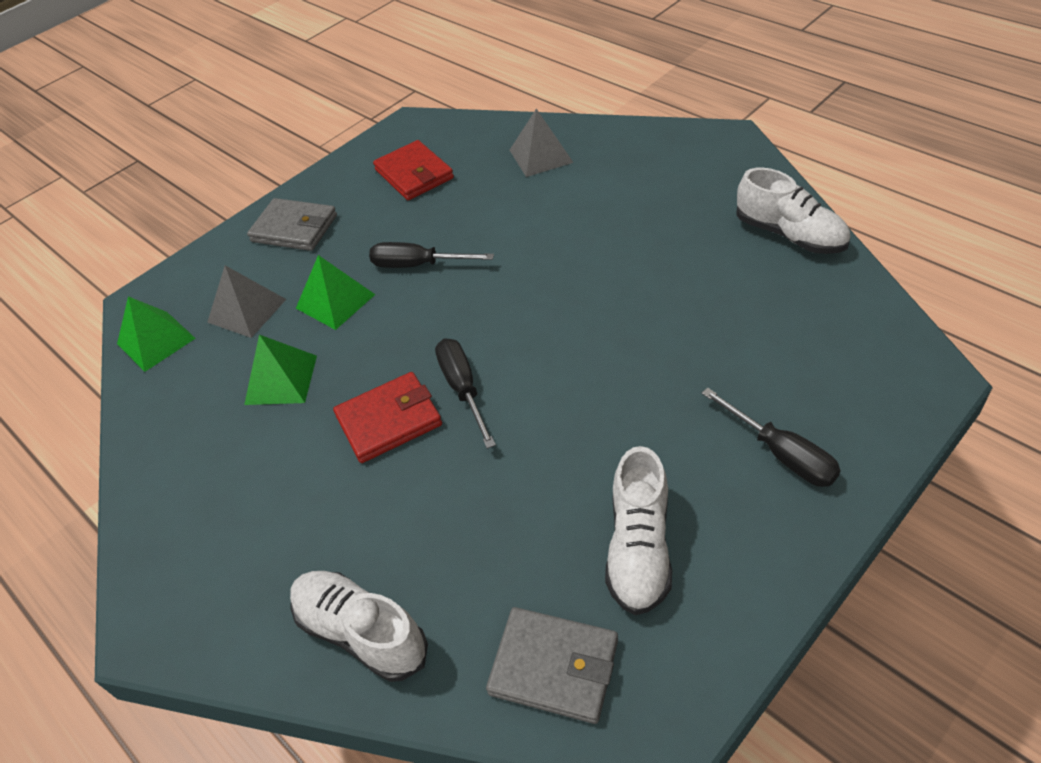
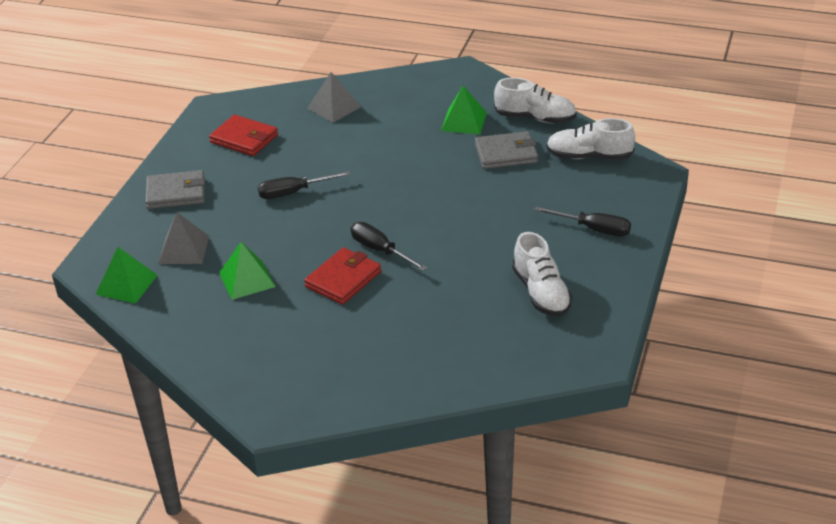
camera: 30 degrees left, 10 degrees down
white shoe [290,571,428,682] -> white shoe moved to [546,118,635,160]
green pyramid [296,255,375,330] -> green pyramid moved to [441,86,487,134]
grey wallet [486,607,618,724] -> grey wallet moved to [475,131,538,169]

